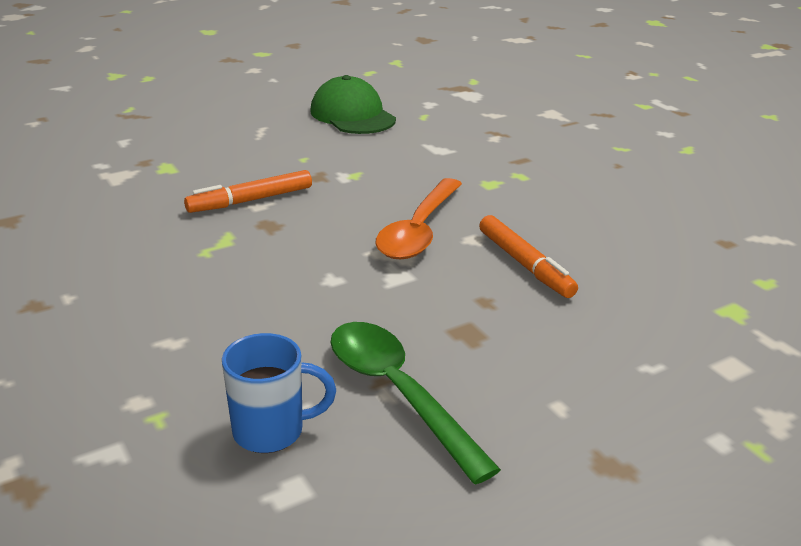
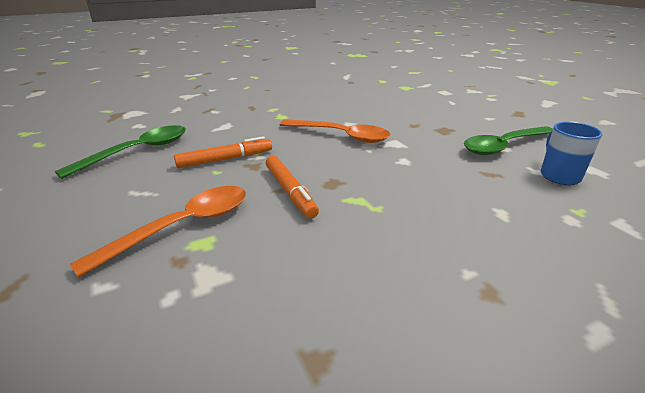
camera: 85 degrees left, 0 degrees up
green cap [310,75,396,134] -> green spoon [55,125,186,179]
orange marker [479,215,578,298] -> orange marker moved to [174,136,272,168]
none -> orange spoon [70,186,246,278]

